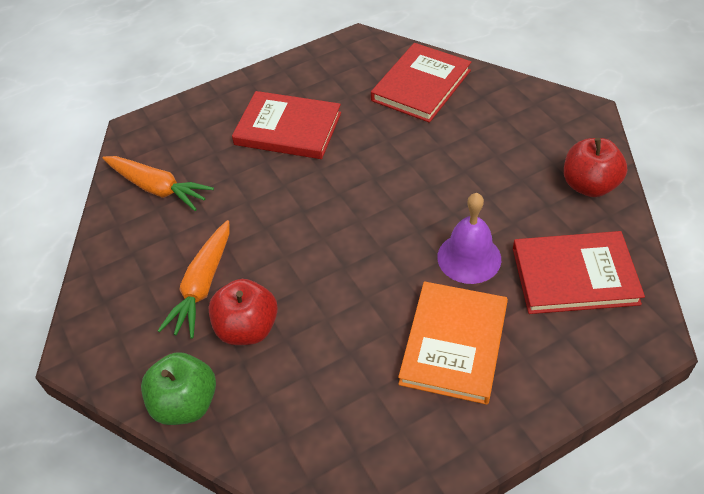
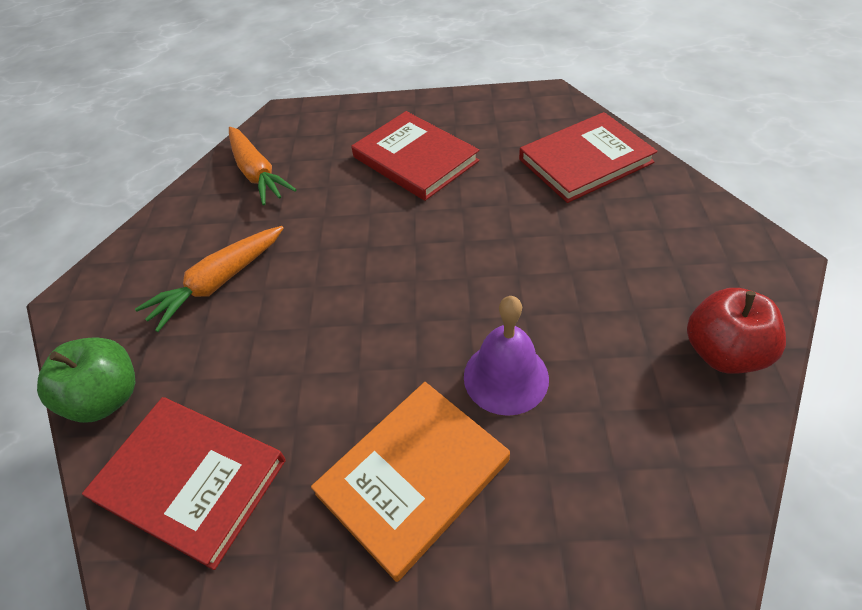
camera: 30 degrees right, 0 degrees up
red apple [208,279,278,345] -> none
red book [513,231,645,314] -> red book moved to [82,397,286,570]

